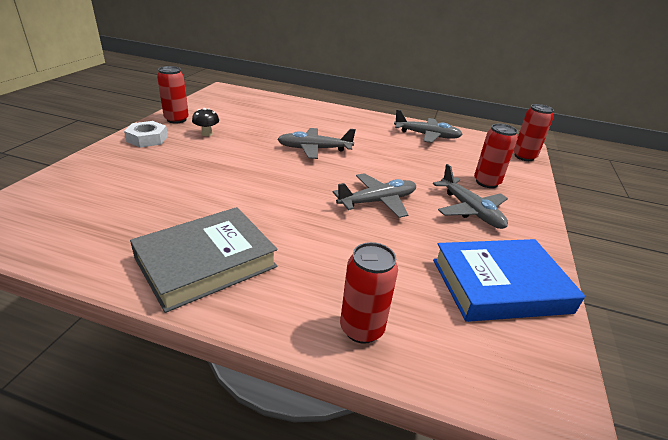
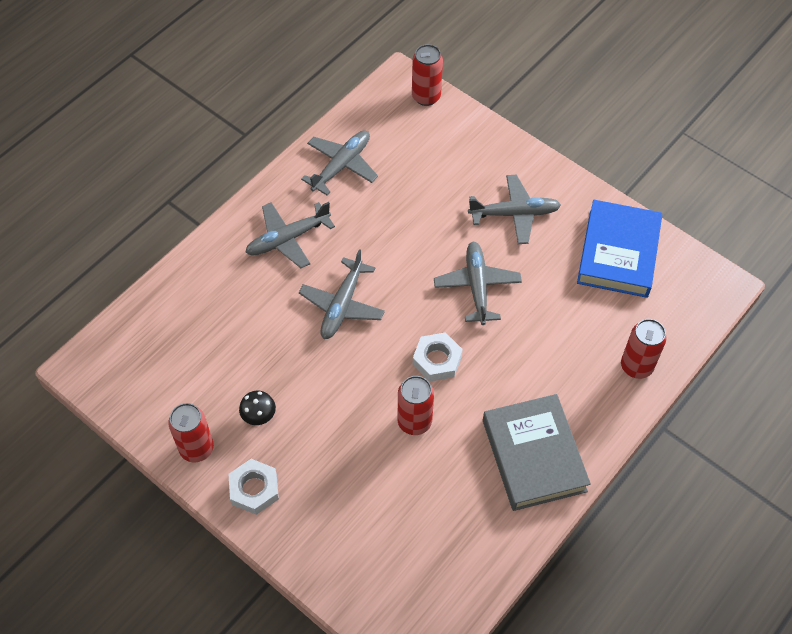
camera: 65 degrees left, 25 degrees up
red can [474,124,518,188] -> red can moved to [397,376,434,435]
none -> grey plane [245,202,335,268]
none -> white nut [413,332,463,382]

